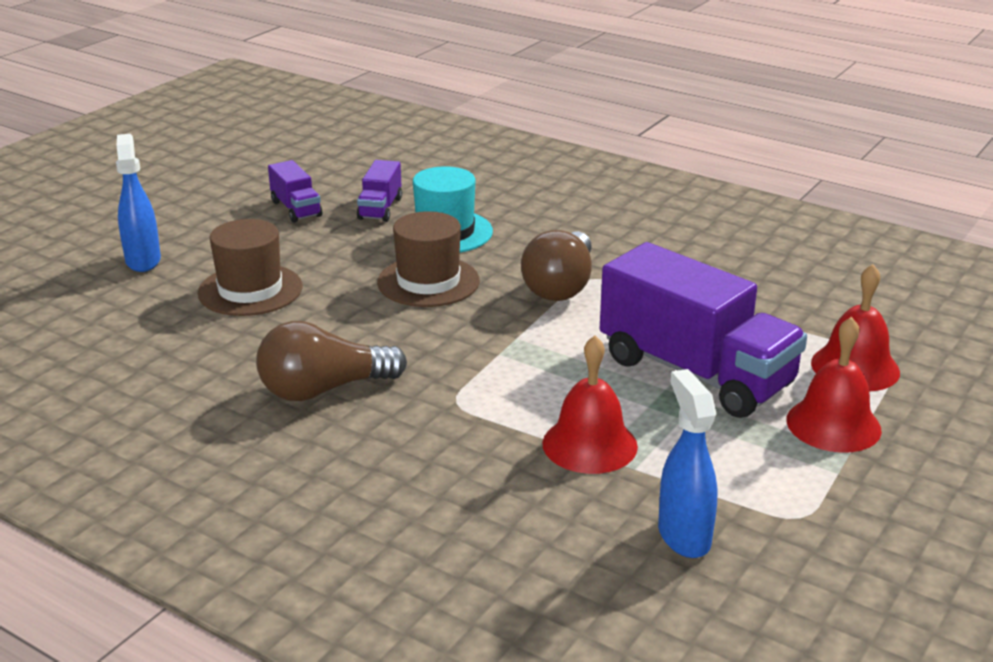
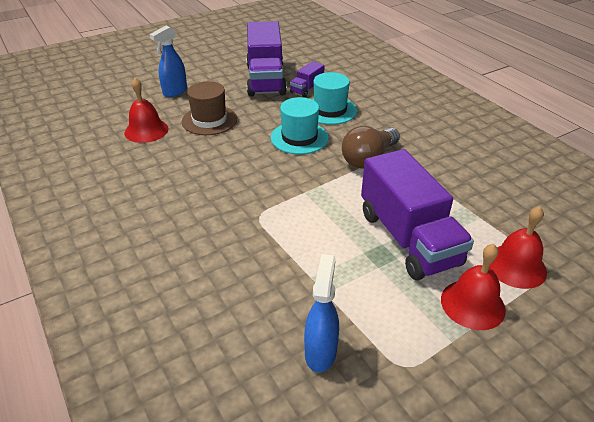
camera: 25 degrees right, 10 degrees up
blue spray bottle [116,134,161,272] -> blue spray bottle turned 150 degrees counterclockwise [149,26,187,97]
brown light bulb [256,321,407,401] -> none
purple truck [268,160,322,223] -> purple truck [246,21,287,97], size x2.18
brown hat [377,211,480,307] -> turquoise hat [271,97,329,154]
red bell [542,335,638,474] -> red bell moved to [125,78,169,143]

